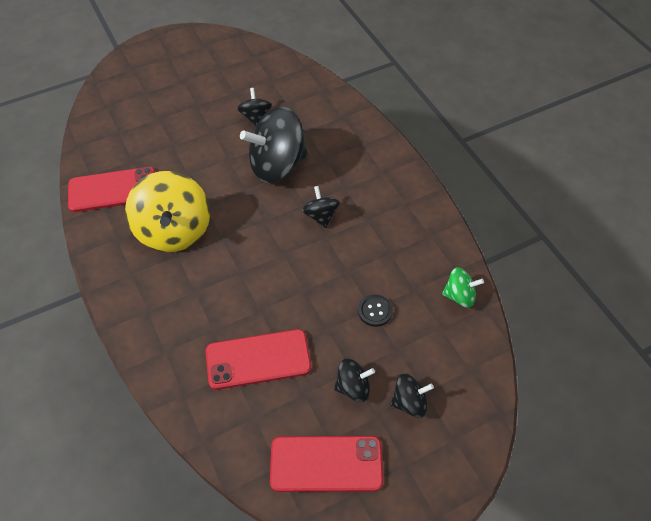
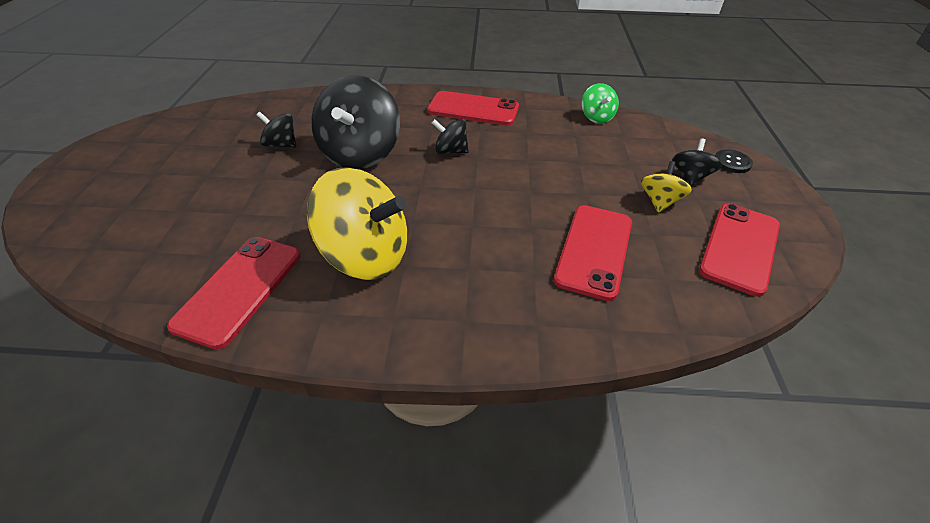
camera: 60 degrees left, 10 degrees down
black spinning top [334,358,375,402] -> yellow spinning top [641,161,692,213]
black button [358,295,393,327] -> black button moved to [715,149,753,173]
green spinning top [442,267,484,308] -> green spinning top turned 135 degrees clockwise [582,83,619,123]
none -> red phone [427,91,519,126]

